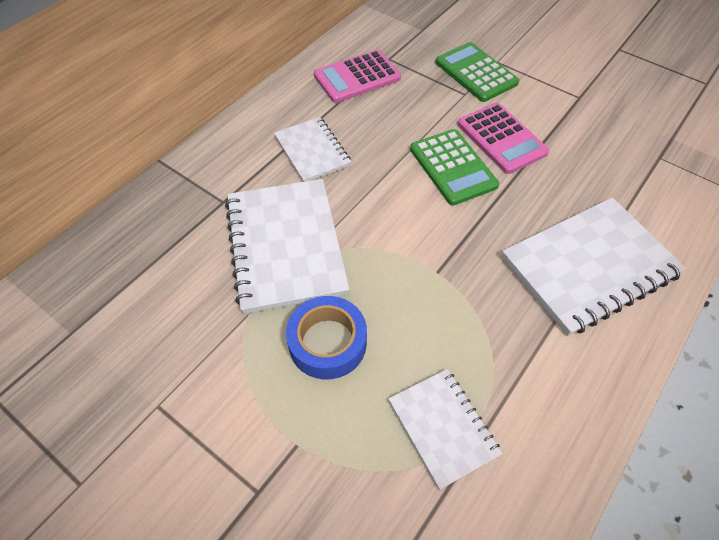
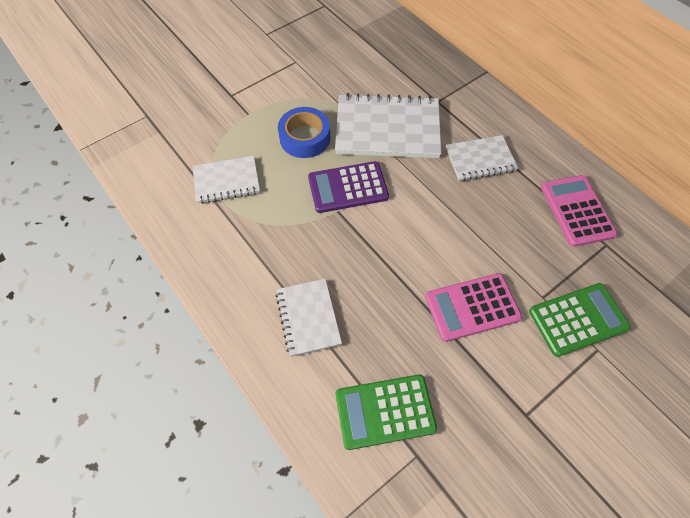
camera: 105 degrees right, 5 degrees up
green calculator [410,129,499,205] -> green calculator moved to [336,374,437,450]
white notebook [502,197,686,336] -> white notebook [276,279,342,357], size x0.58
none -> purple calculator [308,161,389,213]

